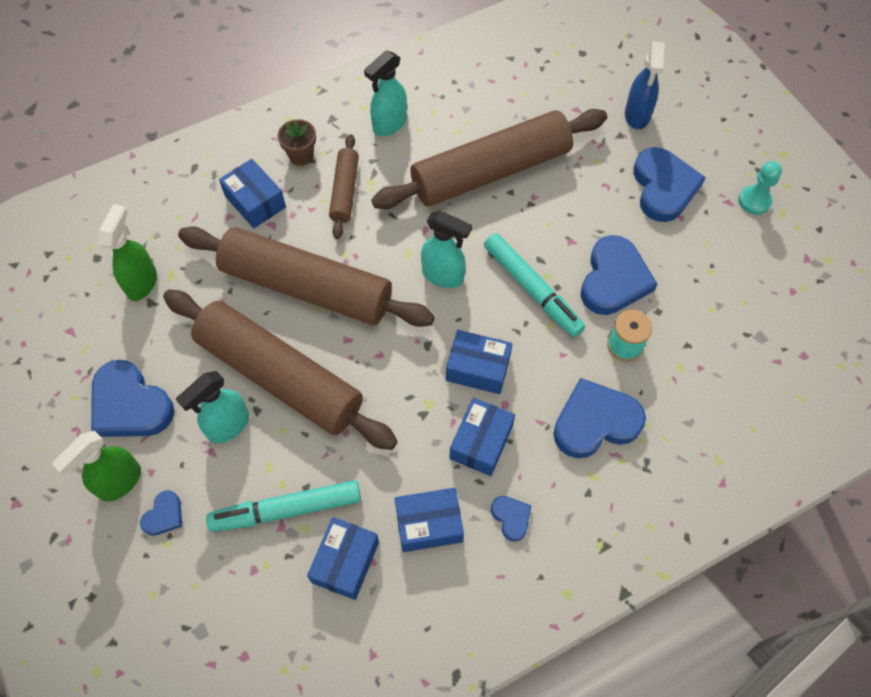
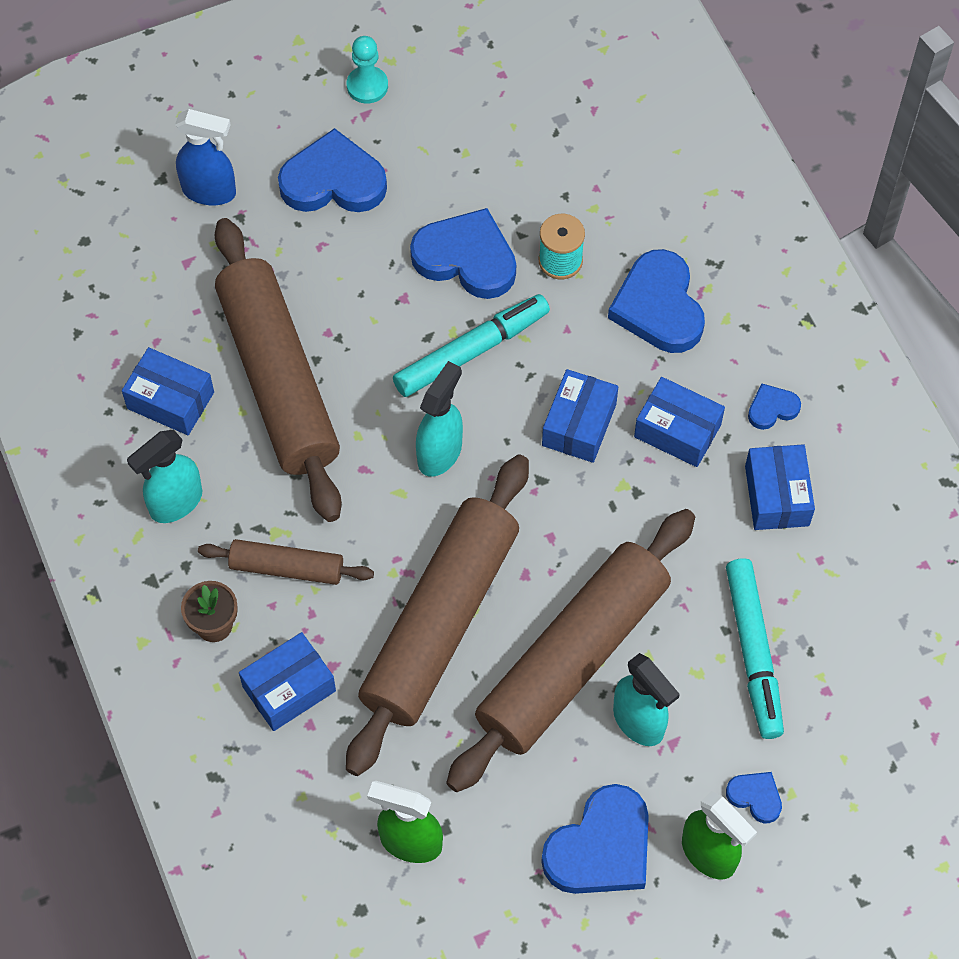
camera: 85 degrees left, 0 degrees up
blue box [307,517,379,600] -> blue box moved to [122,347,214,435]
turquoise spray bottle [364,50,407,136] -> turquoise spray bottle turned 90 degrees clockwise [127,430,202,523]

